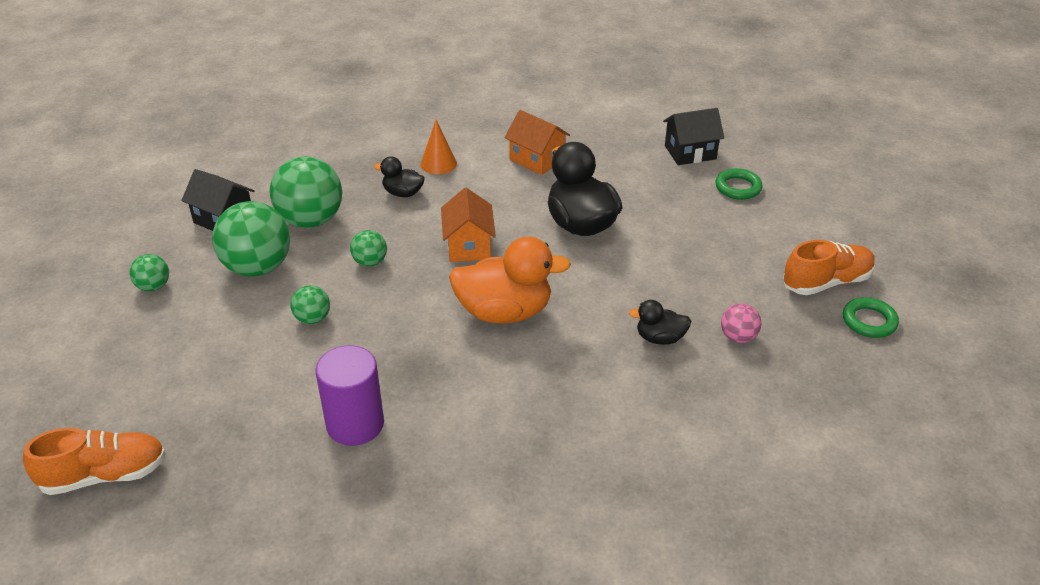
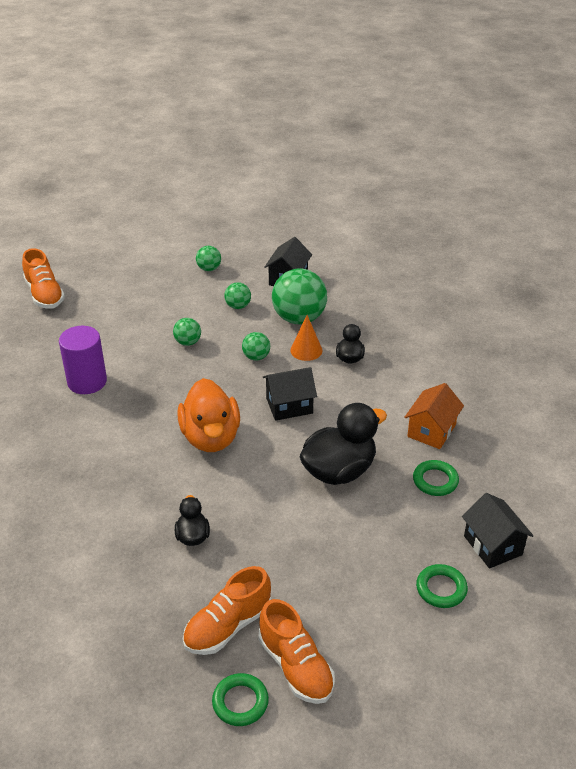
camera: 80 degrees right, 0 degrees up
green ball [212,201,290,277] -> green ball [224,282,251,309], size x0.49
orange cone [420,120,457,174] -> orange cone moved to [290,315,322,361]
orange house [441,188,496,262] -> black house [263,367,317,421]
pink ball [721,303,762,343] -> none
none -> orange shoe [183,566,271,655]
none -> green ring [413,460,459,496]

